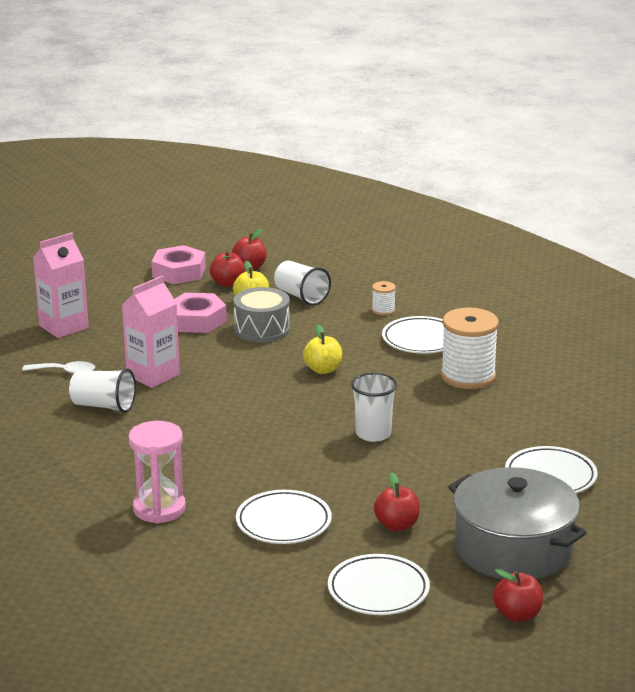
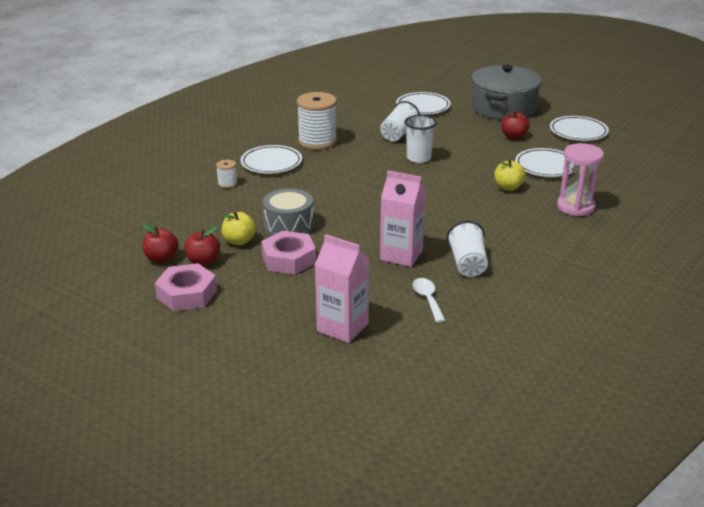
camera: 110 degrees left, 5 degrees up
white cup [274,261,331,306] -> white cup moved to [380,101,420,141]
yellow apple [303,325,342,374] -> yellow apple moved to [494,159,526,191]
red apple [493,569,543,622] -> none

